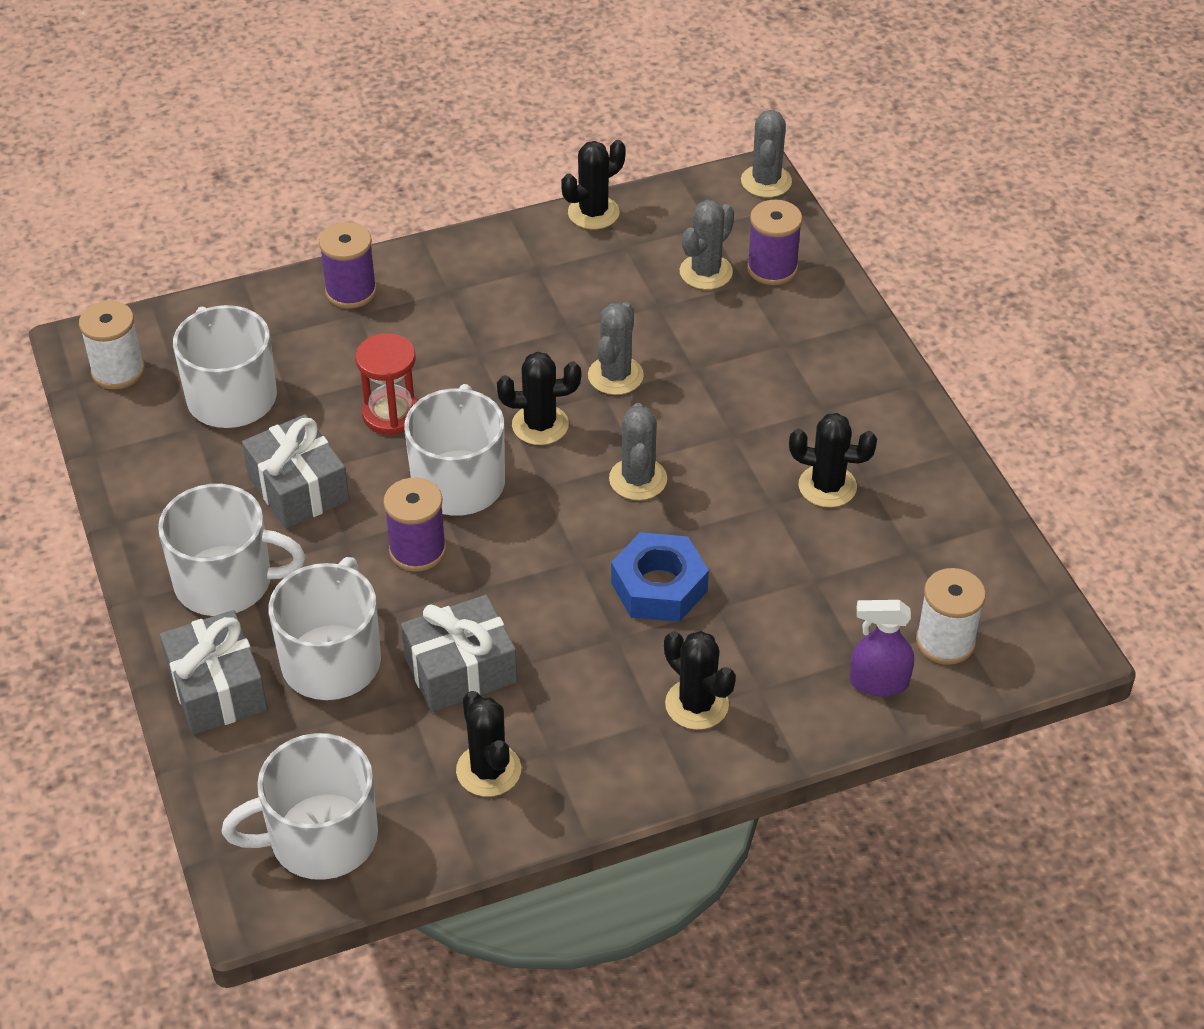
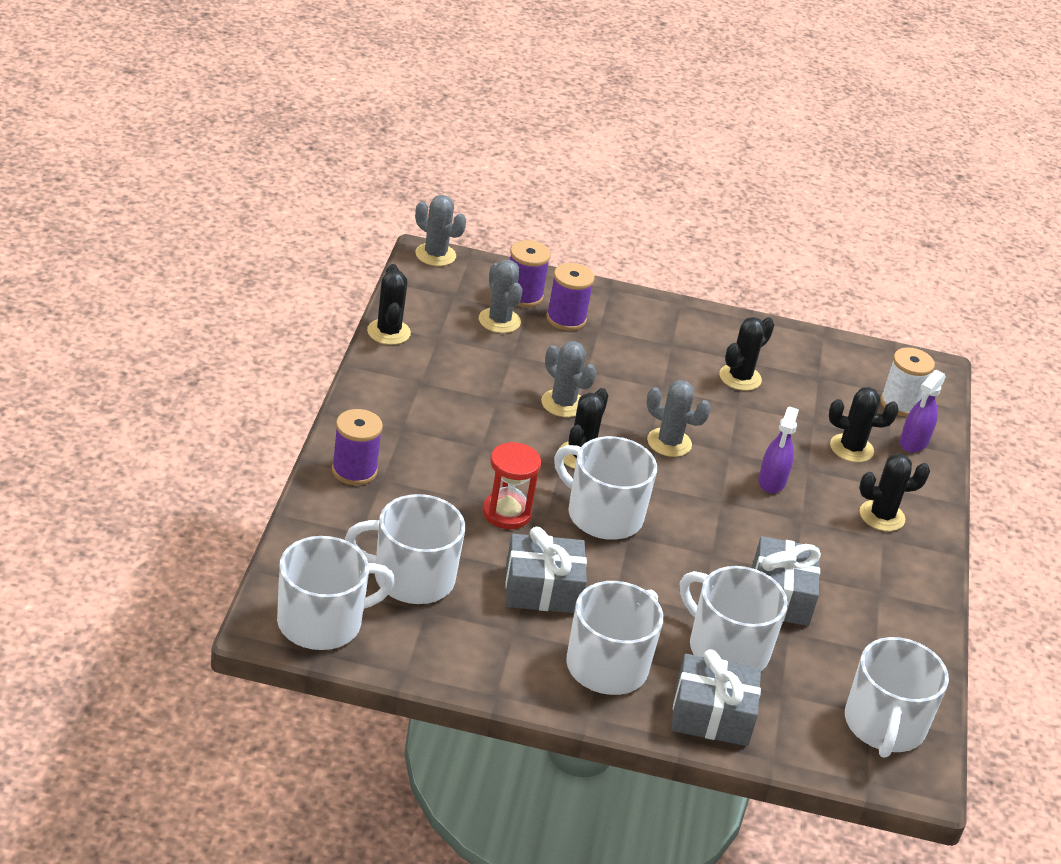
camera: 65 degrees left, 10 degrees down
white spool [79,301,145,389] -> white mug [277,536,395,650]
purple spool [383,478,446,571] -> purple spool moved to [547,263,595,331]
black cactus [456,691,521,797] -> black cactus moved to [829,387,899,462]
blue nut [611,532,709,622] -> purple spray bottle [758,406,799,493]

